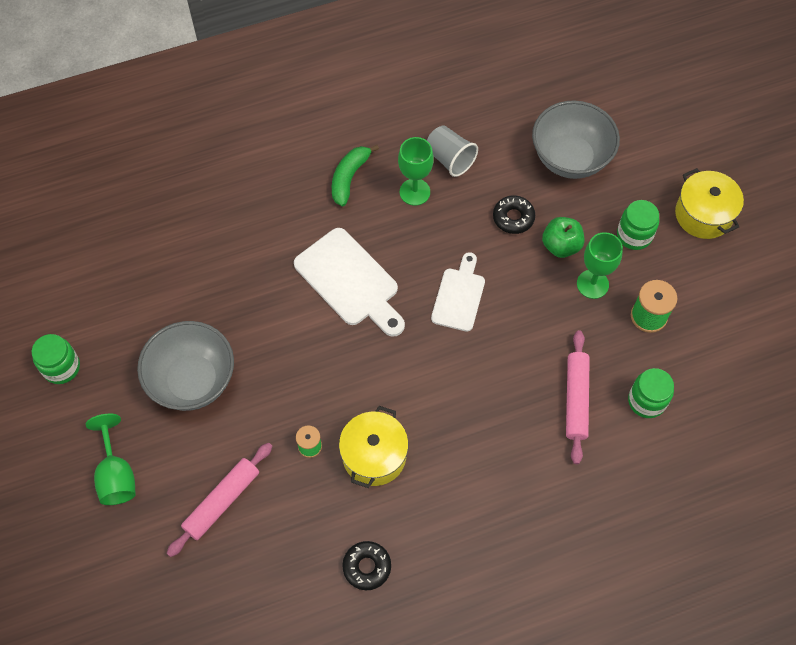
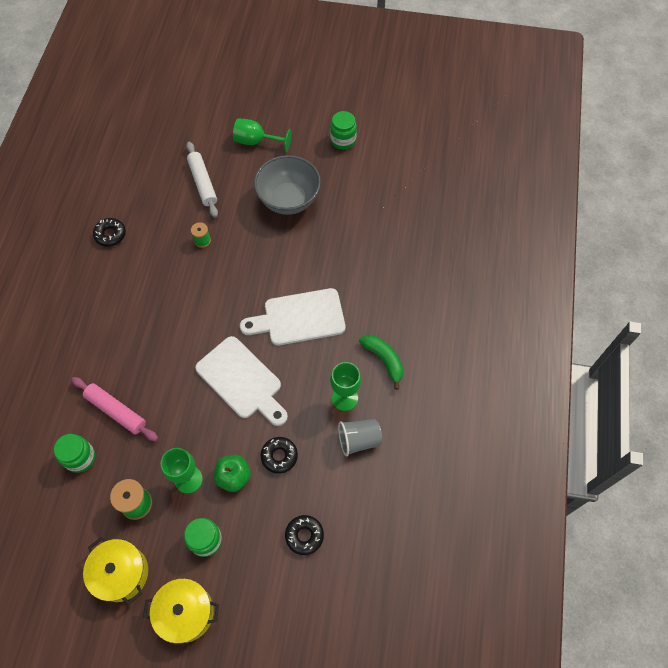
camera: 120 degrees right, 0 degrees up
pink rolling pin [167,443,272,557] -> white rolling pin [186,142,218,218]
yellow pot [339,406,409,488] -> yellow pot moved to [83,537,148,604]
white cutting board [431,252,485,332] -> white cutting board [195,336,288,426], size x1.55
grey bowl [532,100,620,179] -> black donut [285,515,324,555]

